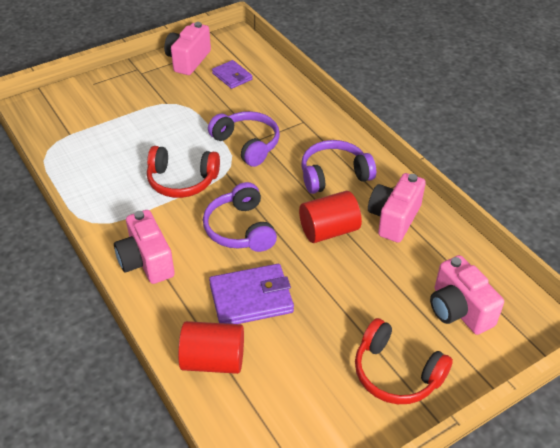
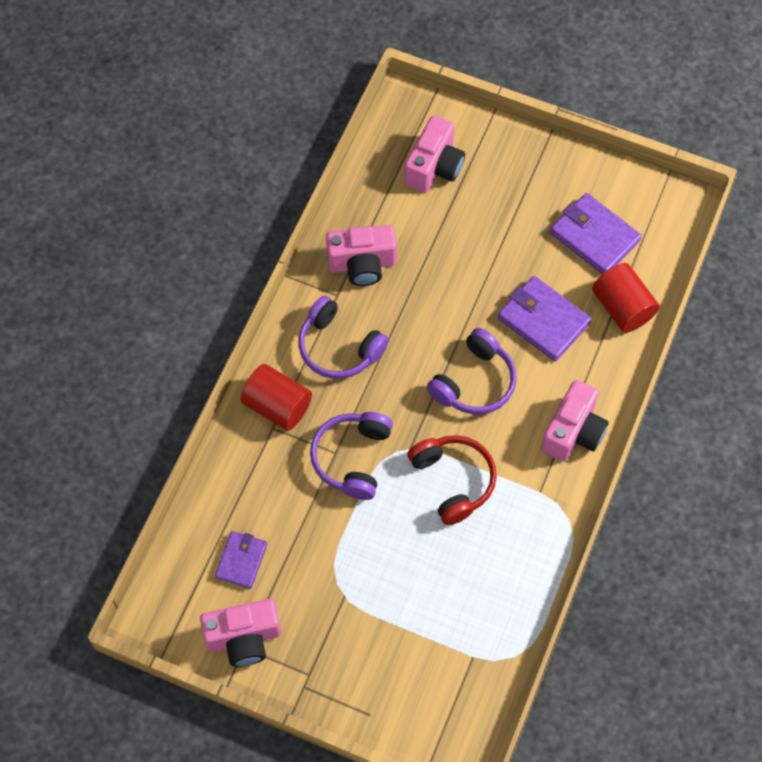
camera: 125 degrees left, 20 degrees up
red cylinder [299,191,362,243] -> red cylinder moved to [240,364,312,431]
red headphones [355,318,453,404] -> none
none -> purple wallet [550,193,642,274]

